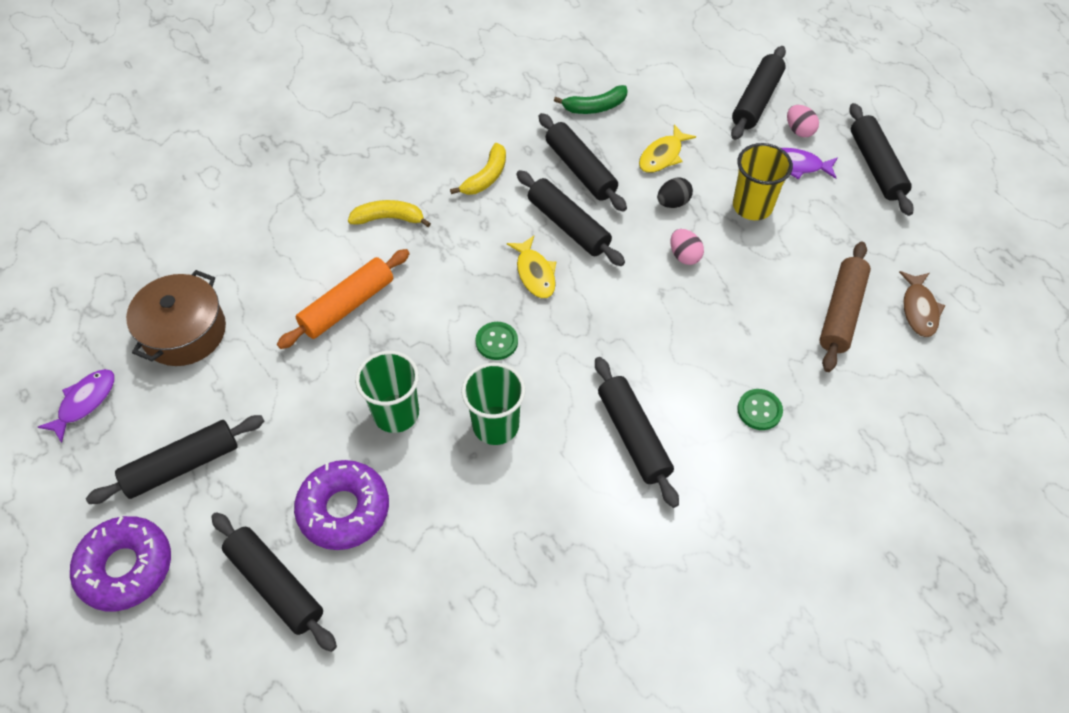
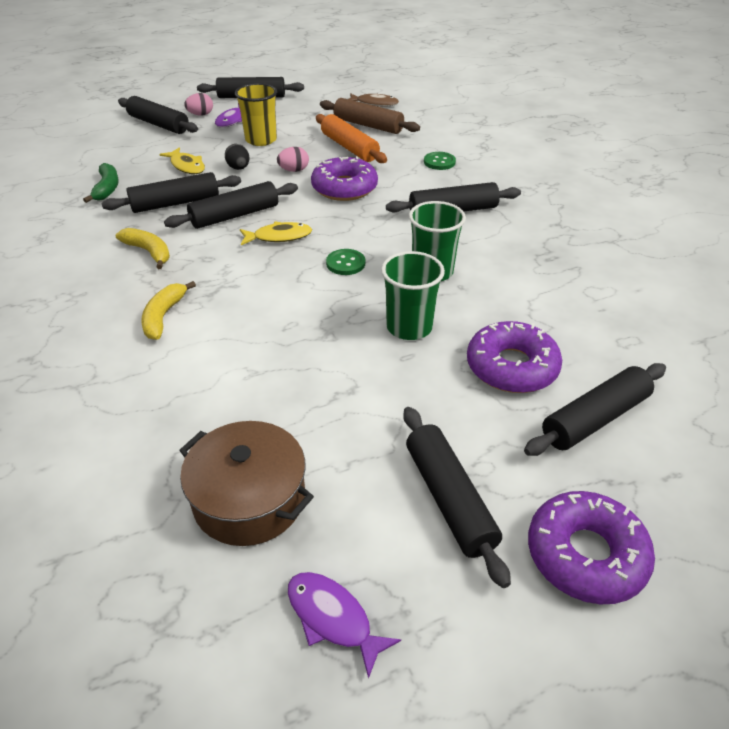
camera: 80 degrees left, 15 degrees down
orange rolling pin [277,249,410,349] -> orange rolling pin moved to [316,114,387,163]
none -> purple donut [311,156,378,201]

